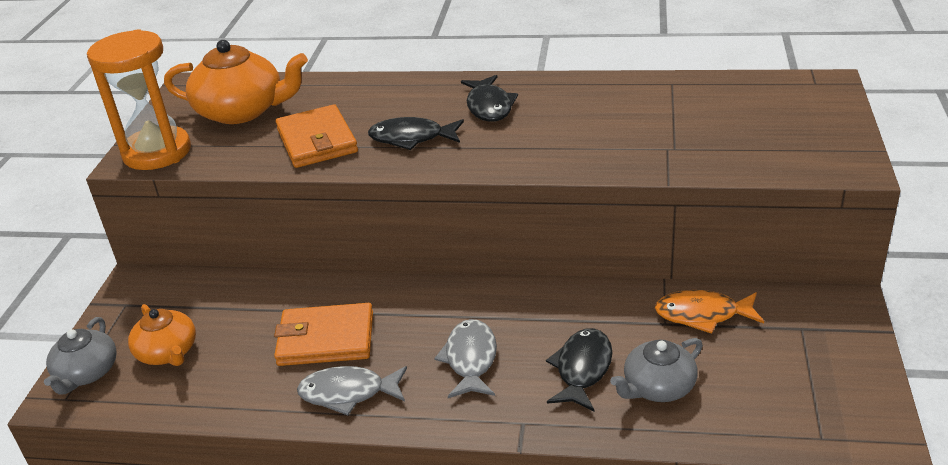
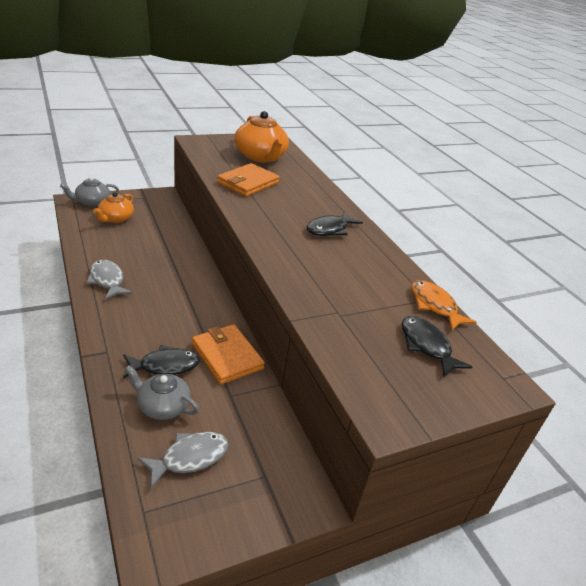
camera: 50 degrees right, 0 degrees up
orange hourglass [87,29,191,170] -> none
orange wallet [274,303,373,366] -> orange wallet moved to [192,324,265,384]
black fish [368,117,464,150] -> black fish moved to [402,316,472,377]
grey fish [434,319,497,398] -> grey fish moved to [138,432,229,489]
orange fish [655,290,764,334] -> orange fish moved to [412,280,477,331]

